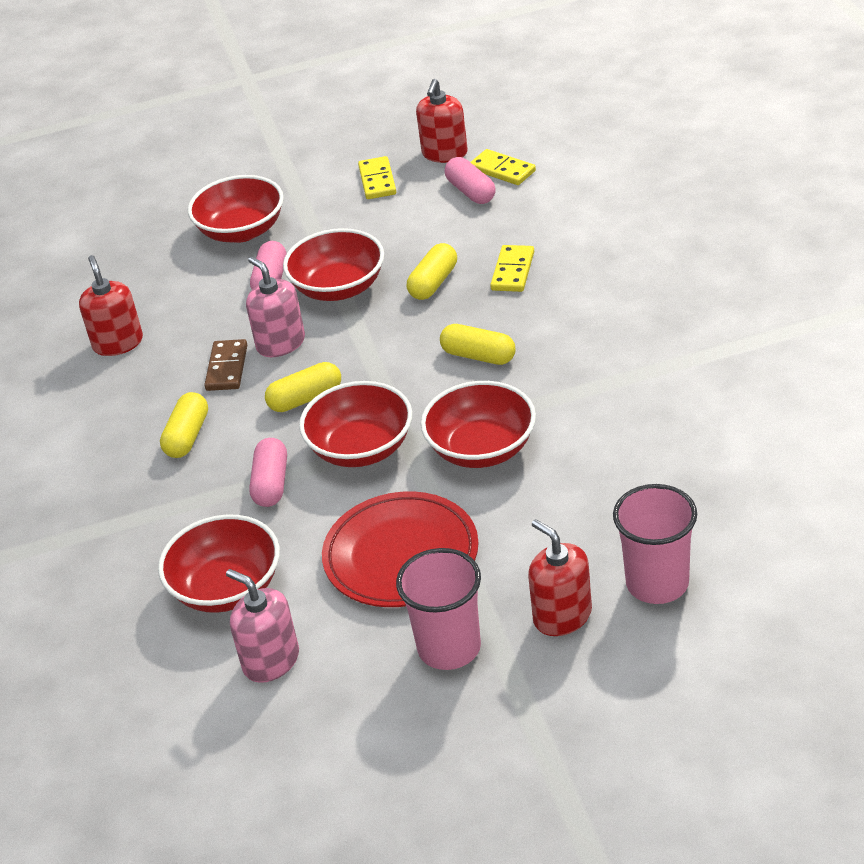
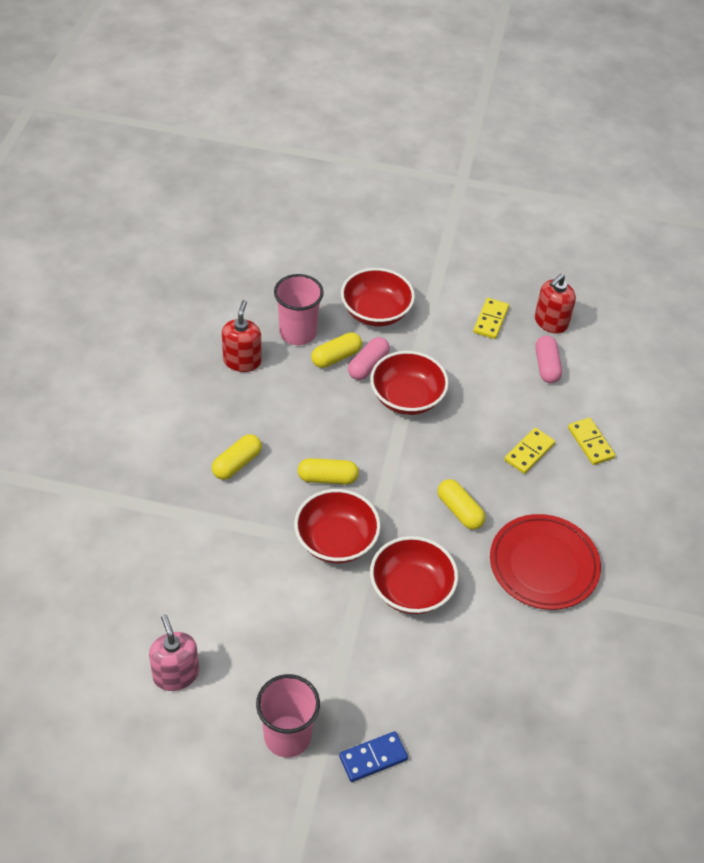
camera: 20 degrees right, 10 degrees up
red bowl [158,514,280,613] -> none
brown domino [205,339,247,391] -> none
pink soap dispenser [246,257,305,357] -> none
pink capsule [249,438,287,507] -> none
red plate [322,491,479,607] -> red plate moved to [490,514,601,610]
yellow capsule [407,243,457,300] -> yellow capsule moved to [311,332,362,368]
yellow domino [470,149,536,185] -> yellow domino moved to [568,418,616,465]
red soap dispenser [528,519,592,636] -> blue domino [339,731,408,782]
pink cup [613,484,697,604] -> pink cup moved to [274,274,324,345]

